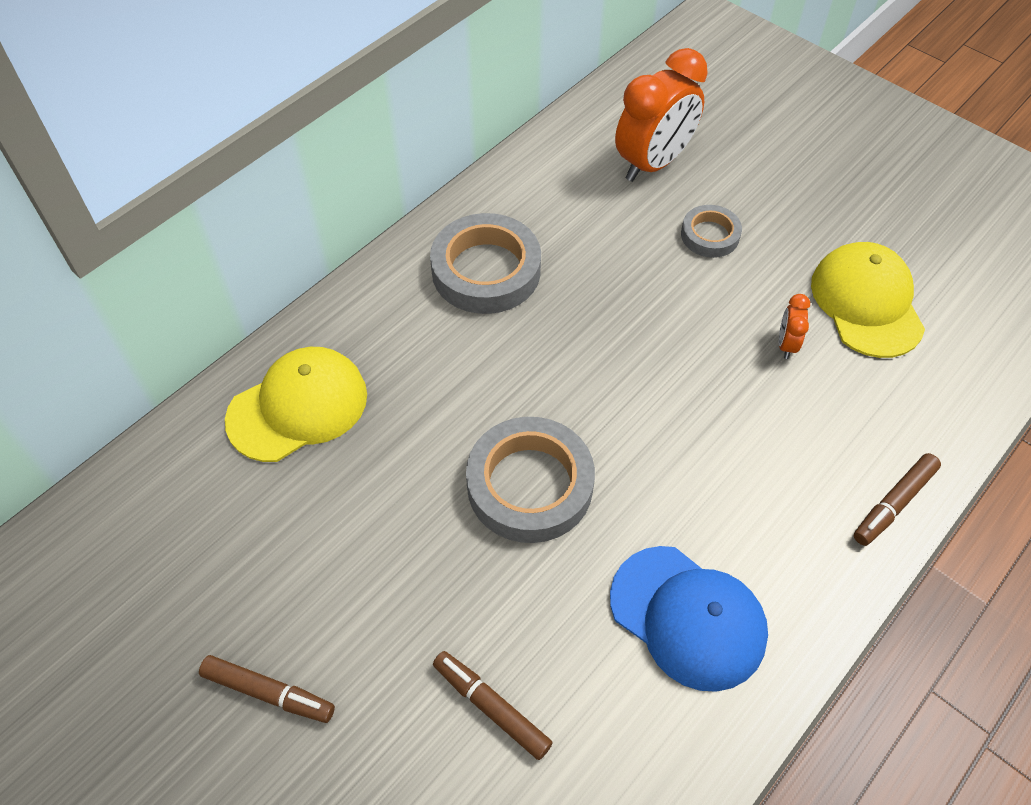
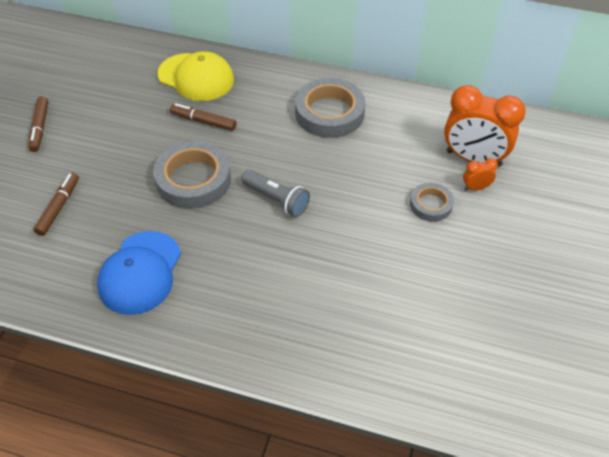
camera: 65 degrees right, 5 degrees down
orange clock [779,294,810,359] -> orange clock moved to [463,158,498,191]
yellow cap [811,242,925,358] -> none
brown marker [854,453,941,546] -> brown marker moved to [170,103,236,131]
none -> grey flashlight [241,170,310,217]

